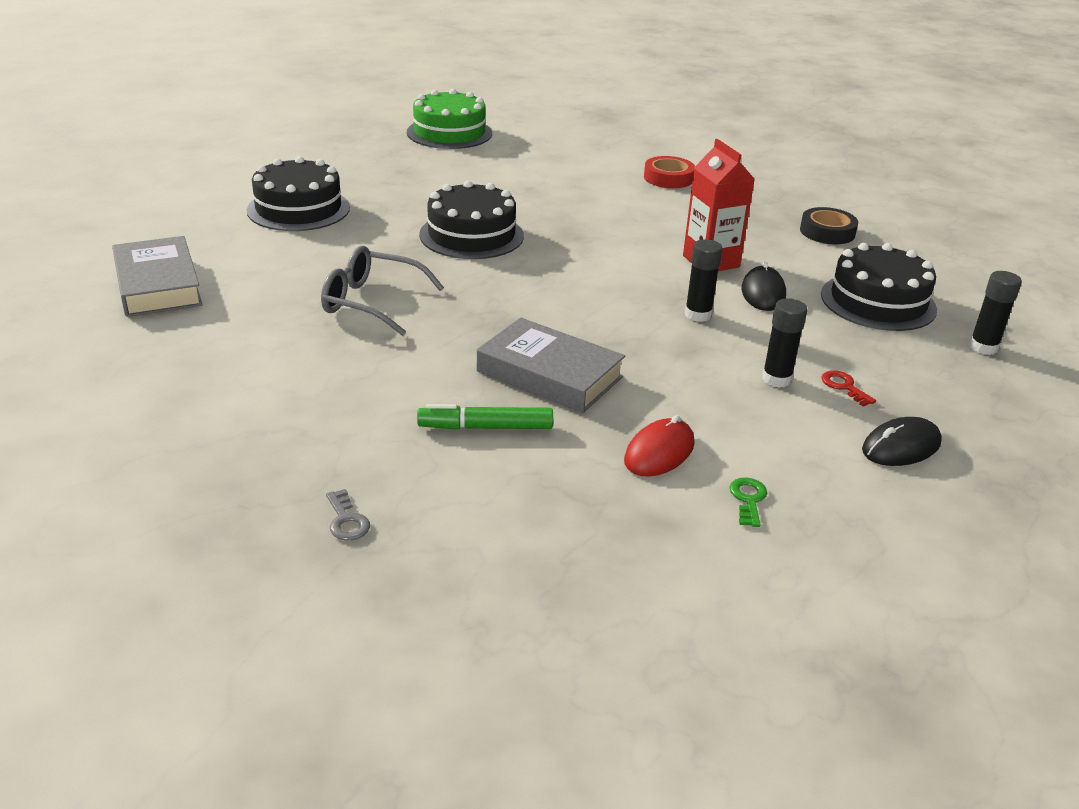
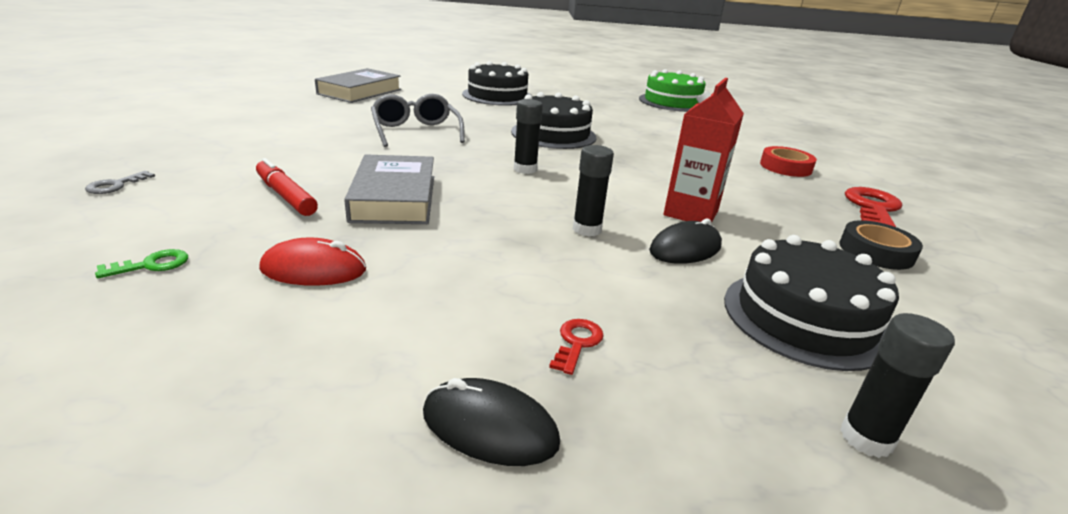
camera: 50 degrees right, 5 degrees down
green marker [417,404,553,430] -> red marker [256,158,318,216]
green key [730,477,767,527] -> green key moved to [95,249,188,278]
black glue stick [762,298,807,388] -> black glue stick moved to [514,99,543,174]
none -> red key [845,187,902,227]

